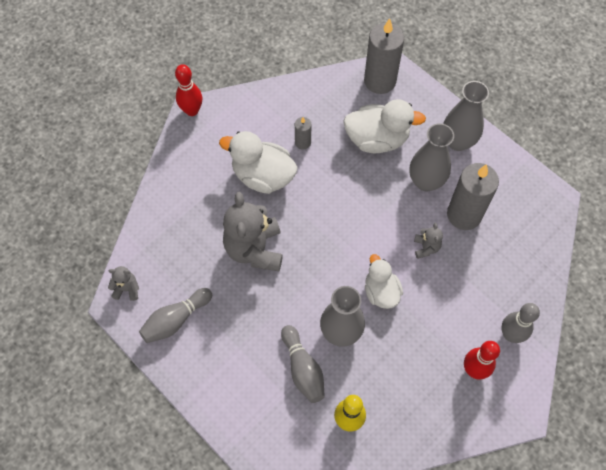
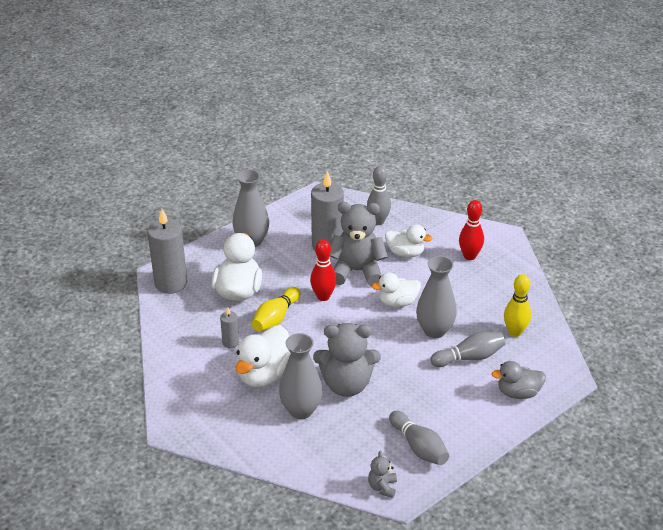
camera: 85 degrees left, 25 degrees down
red bowling pin [175,64,202,116] -> red bowling pin moved to [310,240,336,301]
grey vase [410,123,454,191] -> grey vase moved to [279,333,322,419]
grey teddy bear [414,223,443,259] -> grey teddy bear [330,202,388,286], size x2.20
grey bowling pin [501,303,540,343] -> grey bowling pin moved to [367,166,391,225]
none -> yellow bowling pin [252,287,300,331]
none -> white duck [385,224,433,257]
none -> grey duck [491,361,546,399]

